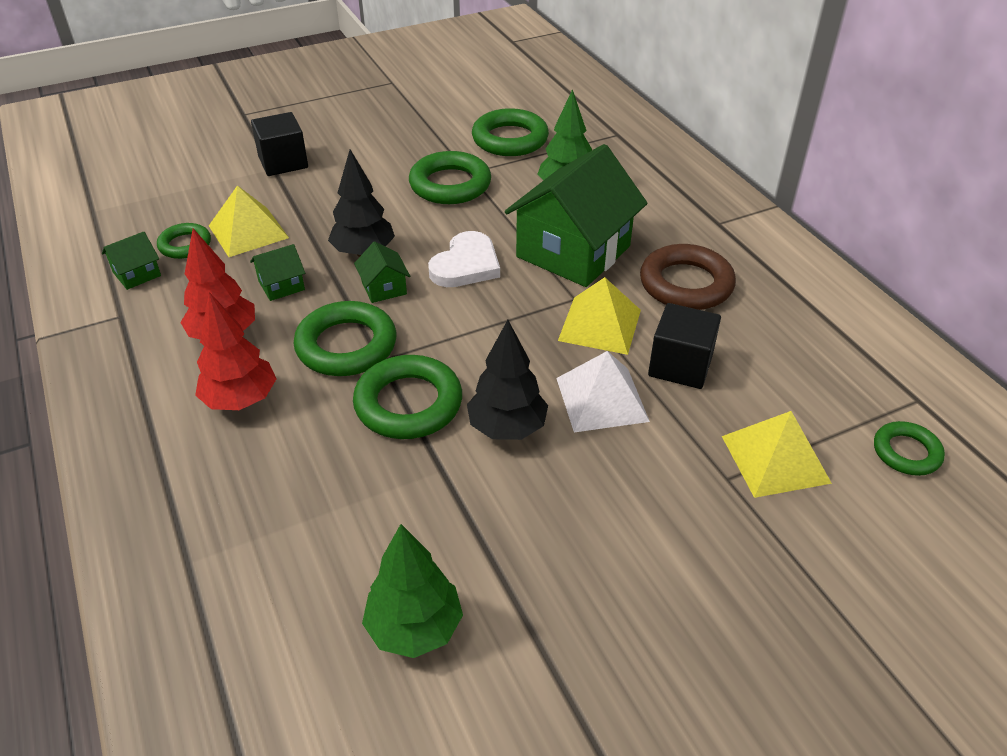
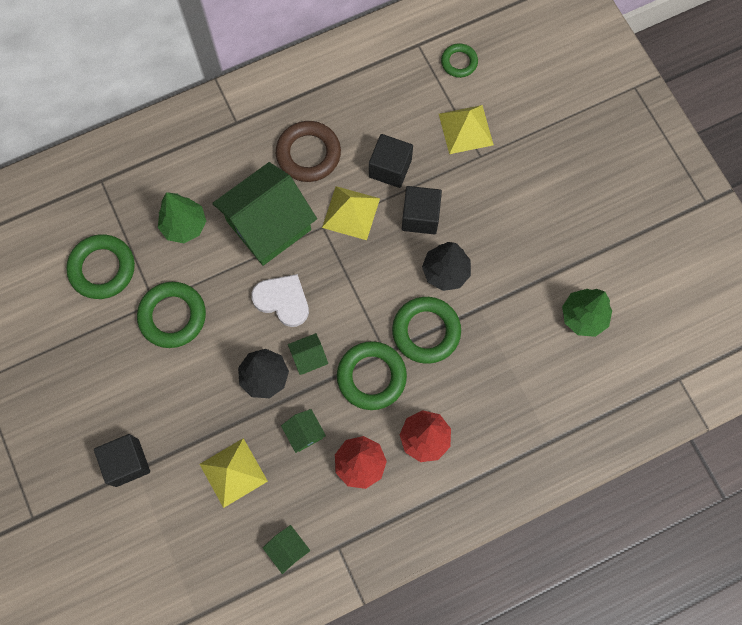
camera: 90 degrees left, 30 degrees up
green ring [157,223,211,259] -> none
green house [505,144,648,287] -> green house turned 75 degrees counterclockwise [212,162,317,266]
white pyramid [556,351,650,432] -> black cube [402,186,442,234]

